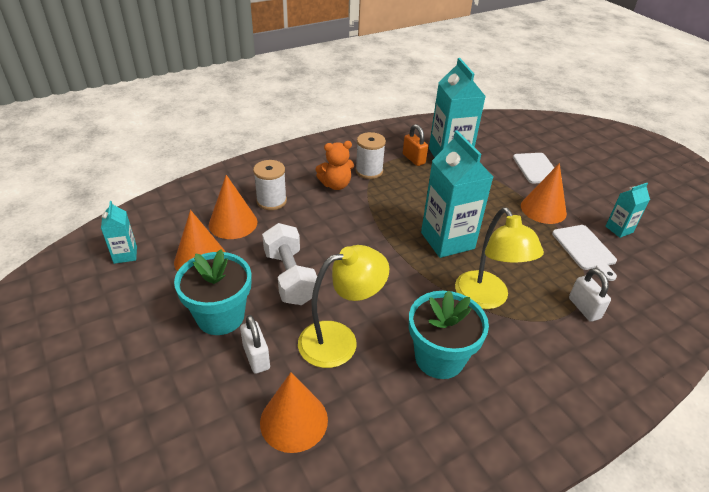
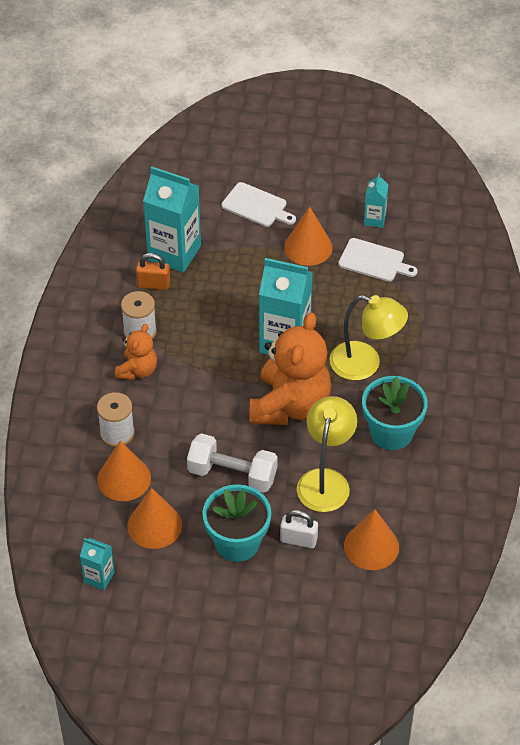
camera: 50 degrees left, 10 degrees up
white padlock [569,268,611,322] -> none
none -> orange teddy bear [249,312,331,425]

